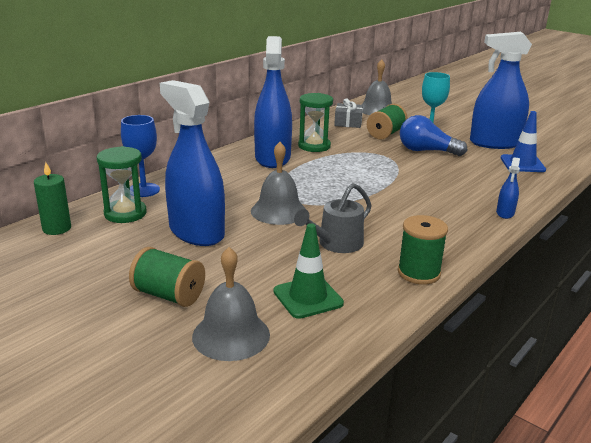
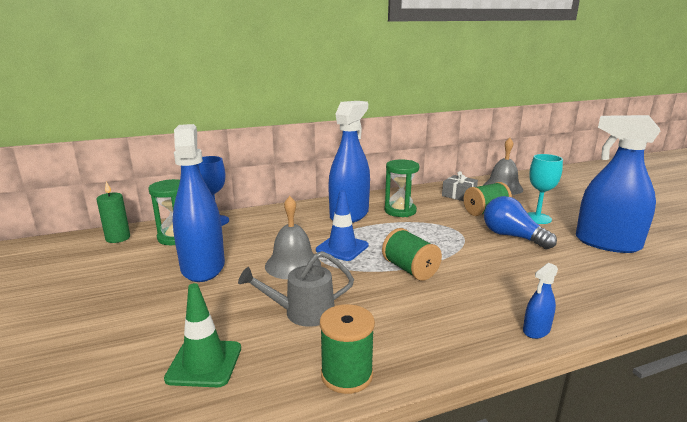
camera: 30 degrees right, 5 degrees down
green spool [129,247,205,307] -> green spool moved to [382,228,442,281]
grey bell [192,247,270,361] -> none
blue traffic cone [501,111,546,172] -> blue traffic cone moved to [316,190,369,261]

